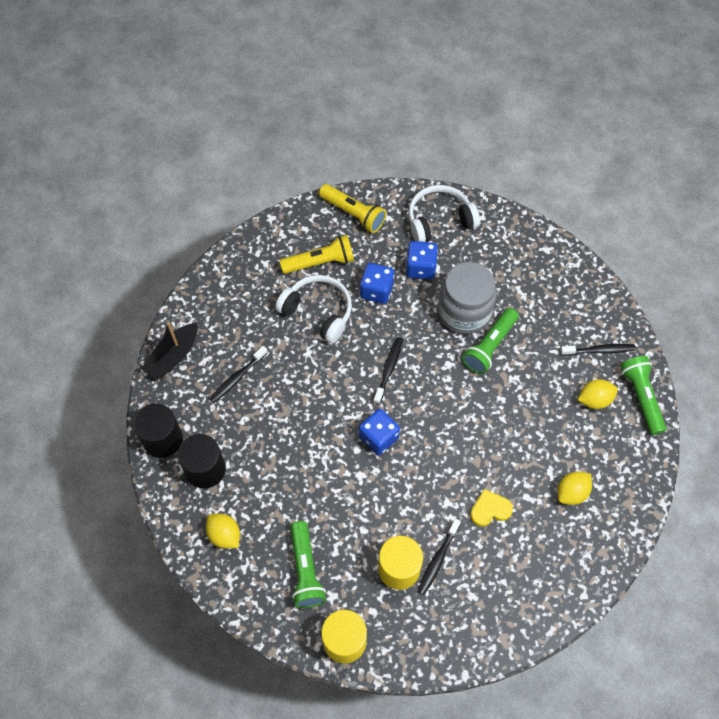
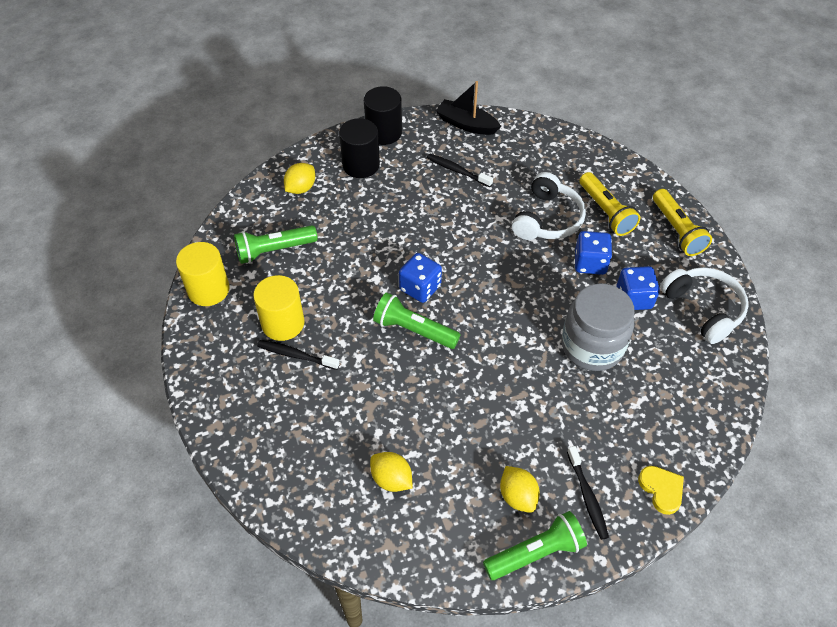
camera: 80 degrees right, 10 degrees down
yellow flashlight [319,184,386,233] -> yellow flashlight turned 45 degrees counterclockwise [653,189,712,256]
black toothbrush [373,337,403,404] -> none
green flashlight [462,308,519,374] -> green flashlight moved to [373,292,461,349]
yellow heart [470,489,513,527] -> yellow heart moved to [638,466,684,515]

